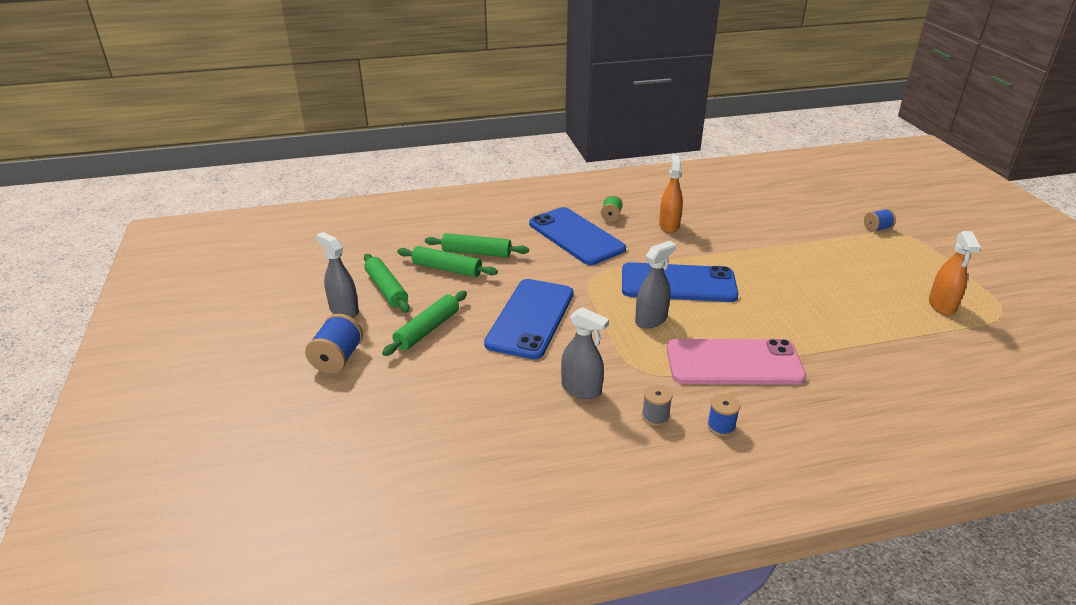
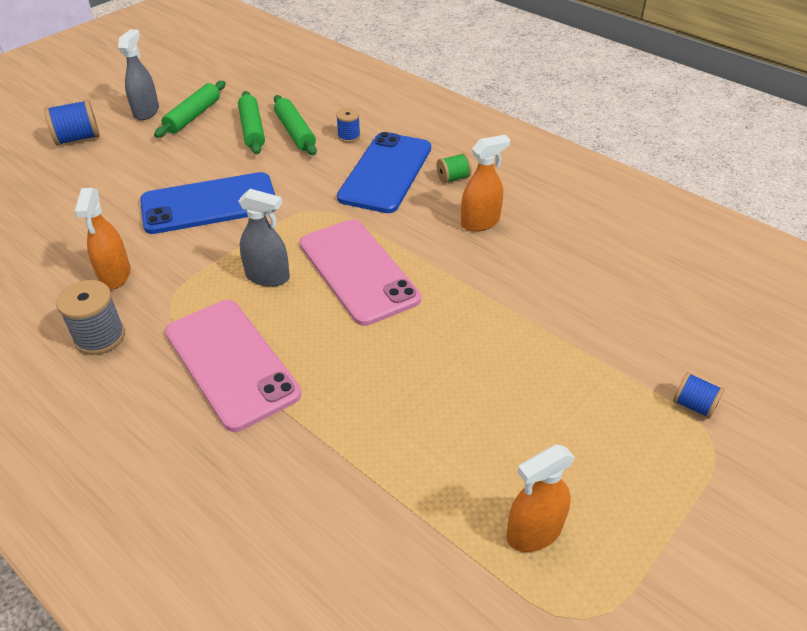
camera: 55 degrees right, 10 degrees up
green rolling pin [382,291,467,356] -> none
grey spray bottle [561,307,609,399] -> orange spray bottle [74,188,131,289]
blue phone [622,262,738,302] -> pink phone [300,219,421,326]
grey spool [642,384,672,426] -> grey spool [56,280,125,355], size x1.62
blue spool [707,394,740,436] -> blue spool moved to [336,108,360,143]

